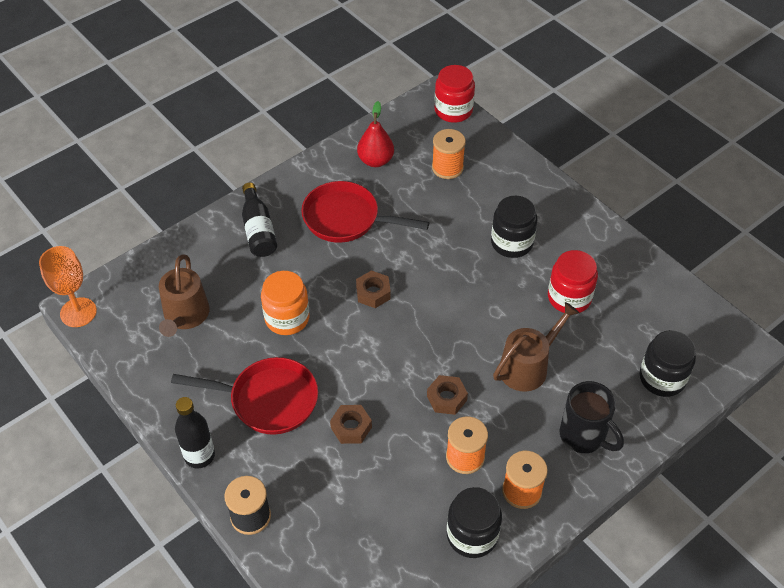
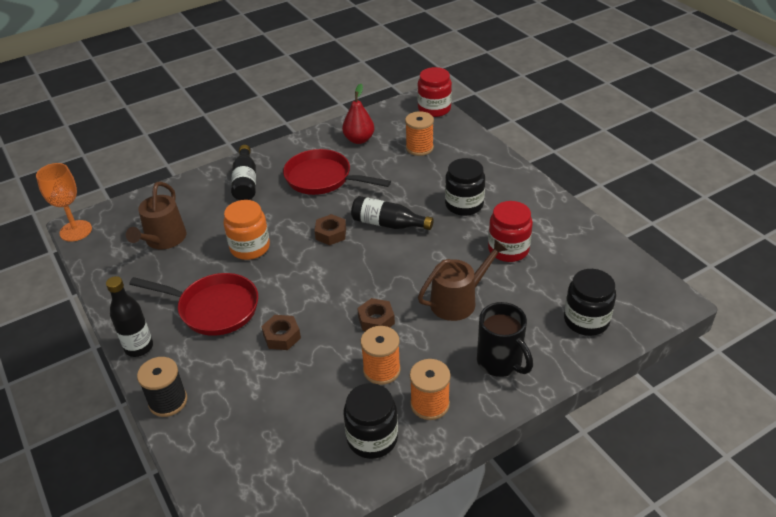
camera: 10 degrees right, 10 degrees down
none -> black bottle [351,196,434,230]

